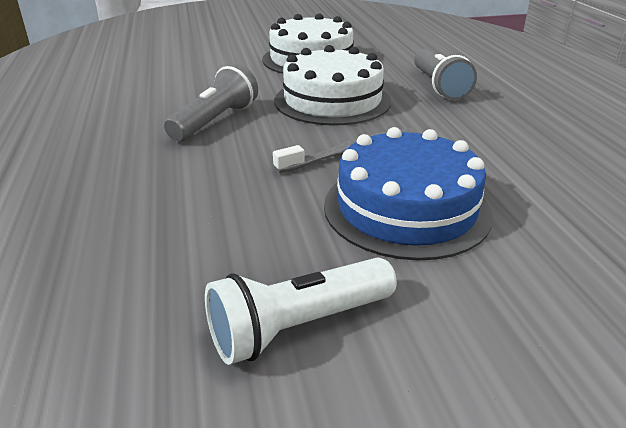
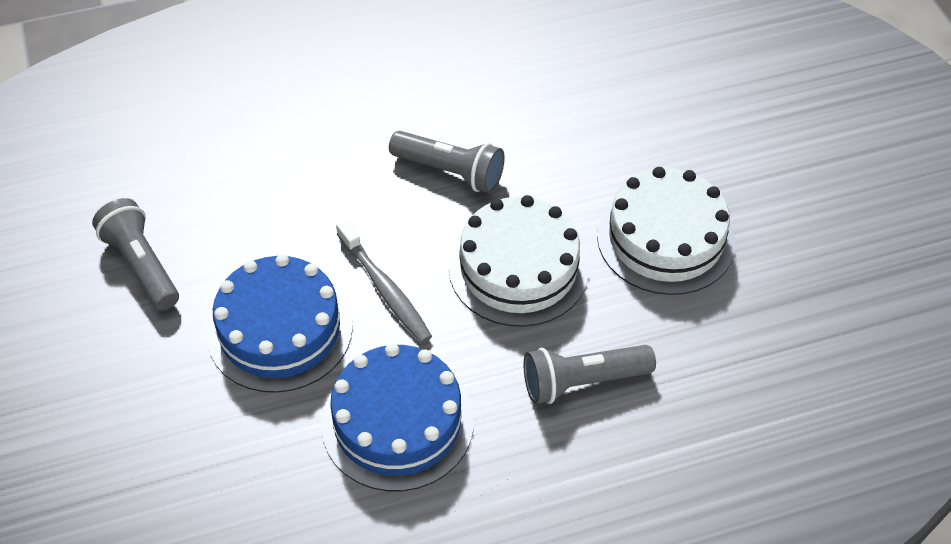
camera: 85 degrees right, 20 degrees up
white flashlight [205,258,397,365] -> grey flashlight [92,198,179,311]
none -> blue cake [321,343,474,491]

